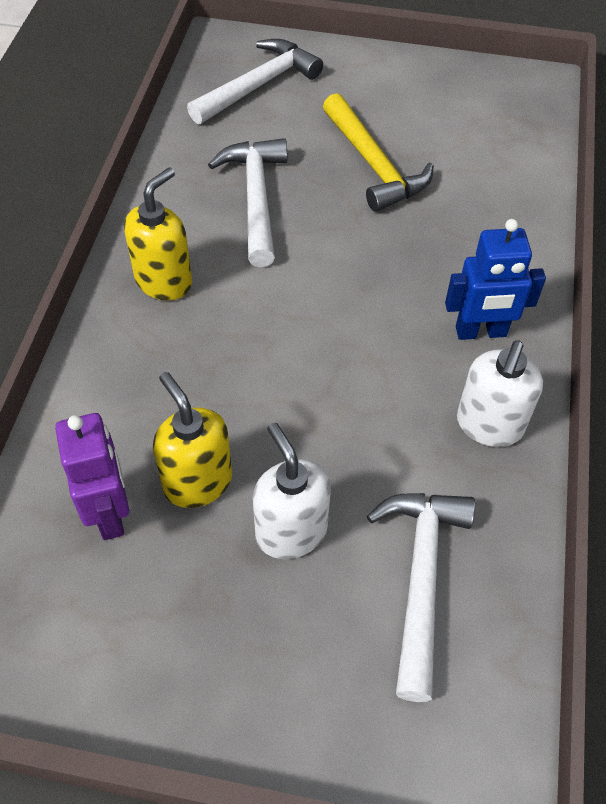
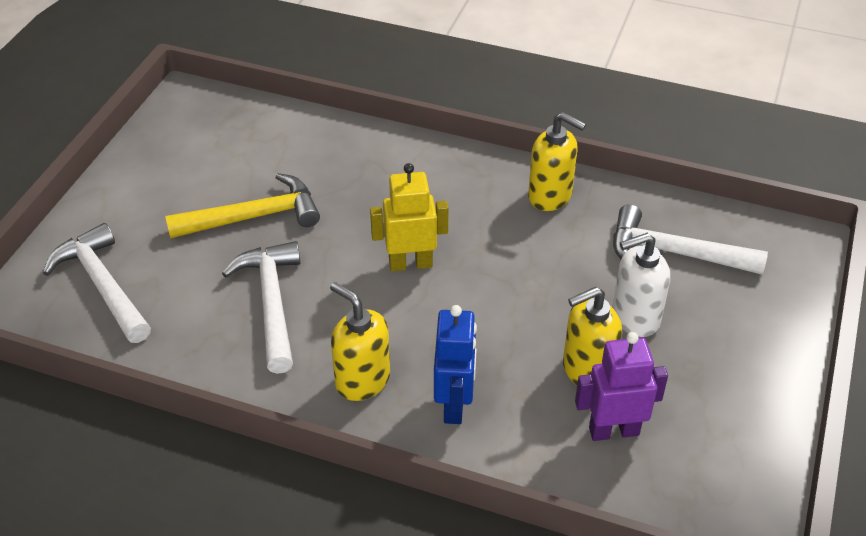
camera: 80 degrees left, 10 degrees down
white hammer [208,138,287,267] -> white hammer turned 75 degrees clockwise [222,241,300,374]
blue robot [445,219,546,340] -> blue robot moved to [434,305,477,424]
white soap dispenser [457,340,543,447] -> yellow soap dispenser [528,112,586,211]
none -> yellow robot [370,163,449,271]

